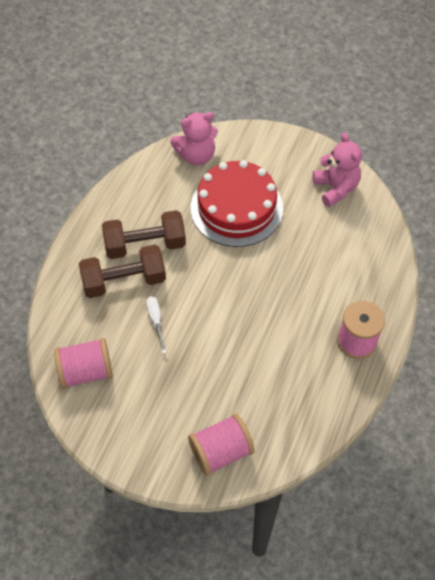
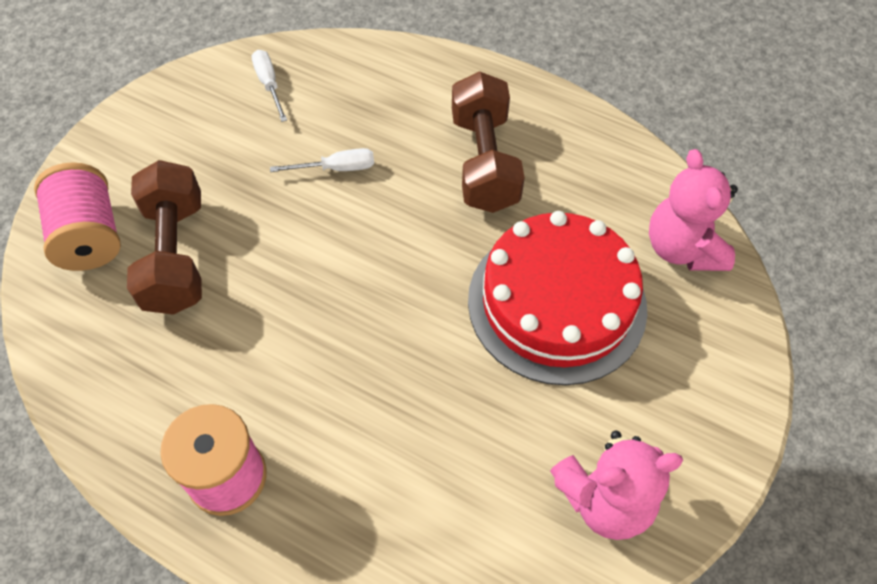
camera: 95 degrees right, 0 degrees up
pink spool [54,338,113,389] -> white screwdriver [252,50,287,122]
brown dumbbell [79,244,166,298] -> brown dumbbell moved to [127,160,202,315]

